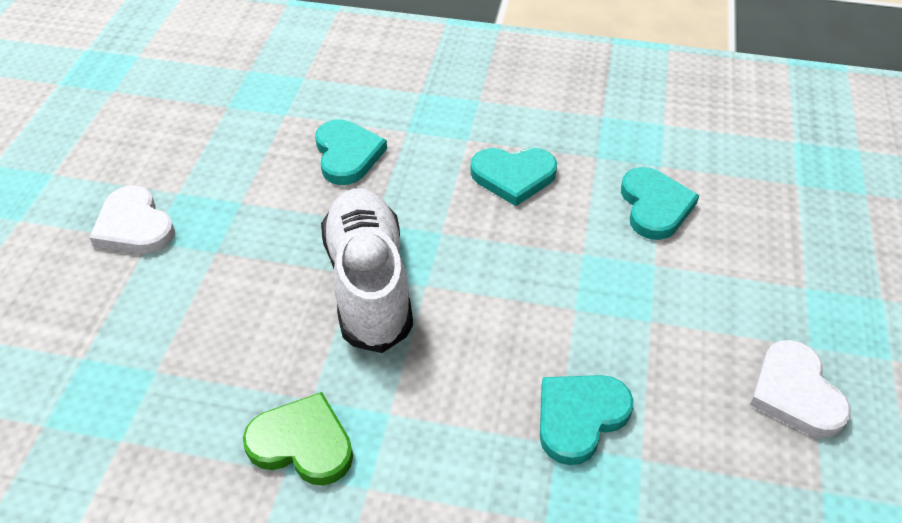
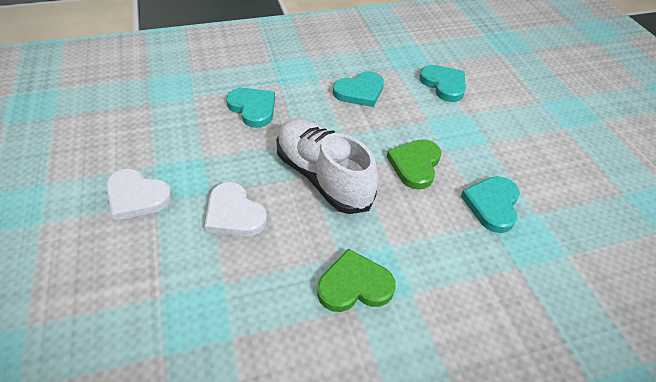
camera: 30 degrees left, 0 degrees up
white heart [750,340,851,438] -> white heart moved to [205,182,267,237]
none -> green heart [387,139,441,190]

